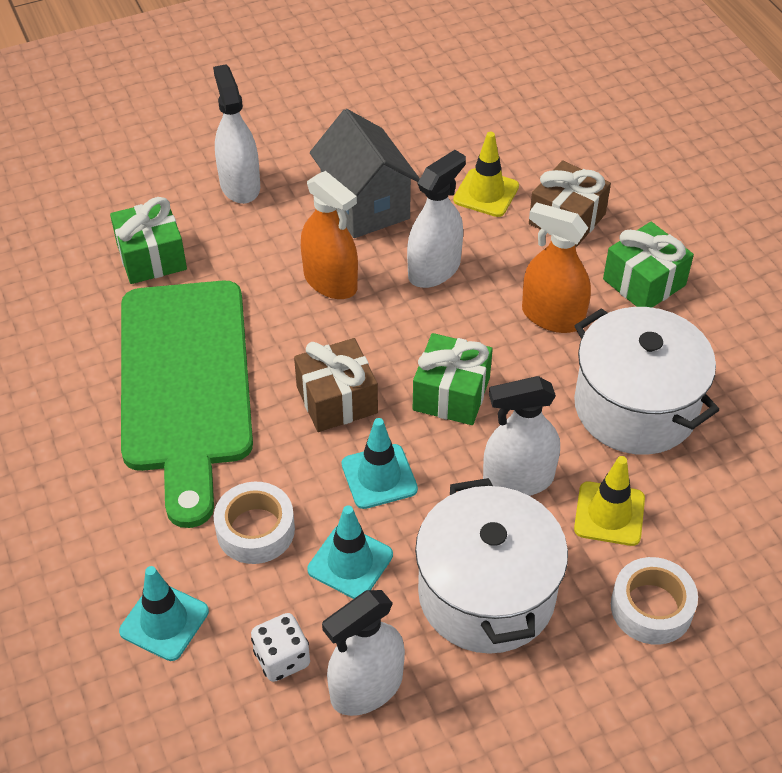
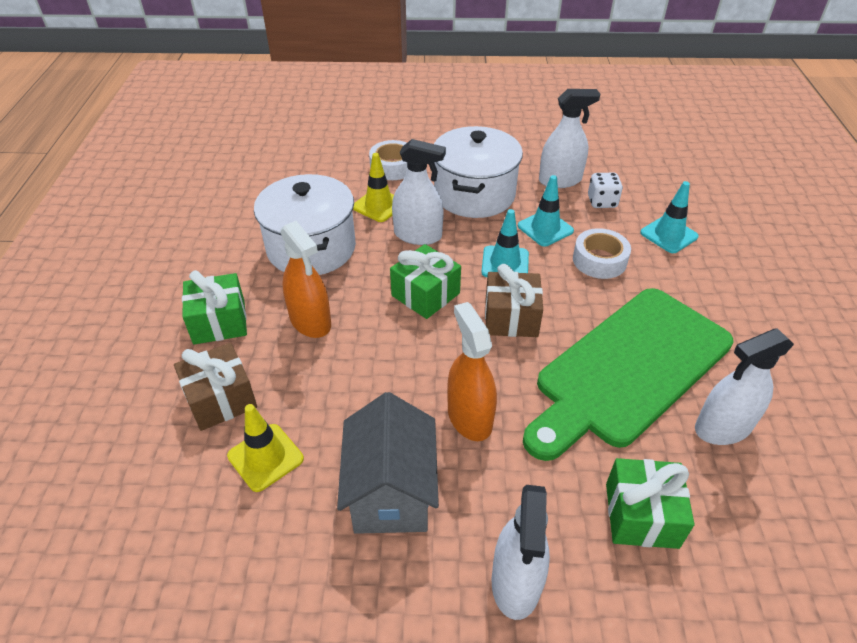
camera: 155 degrees left, 5 degrees down
green cutting board [121,280,253,528] -> green cutting board turned 150 degrees counterclockwise [523,288,733,461]
white spray bottle [407,150,466,288] -> white spray bottle moved to [695,328,794,445]

